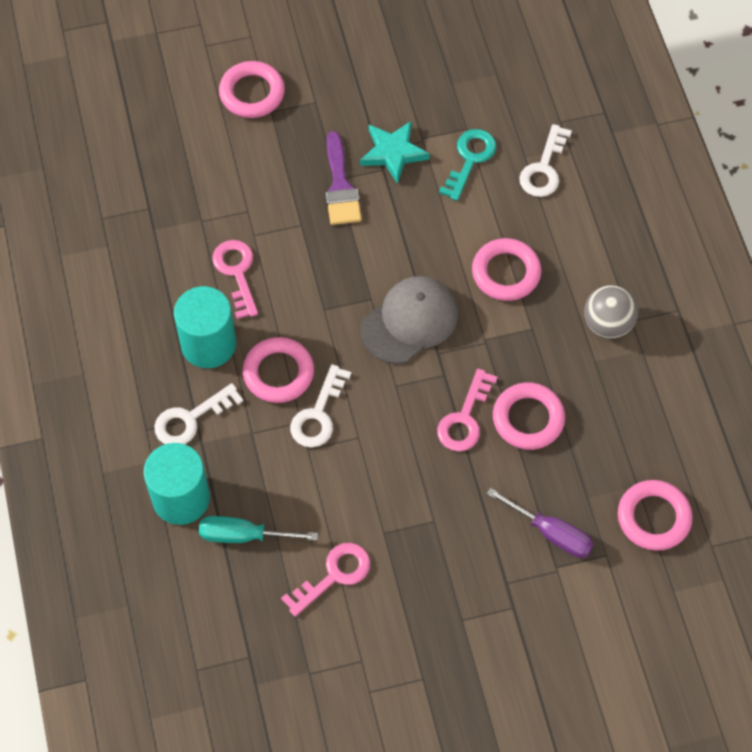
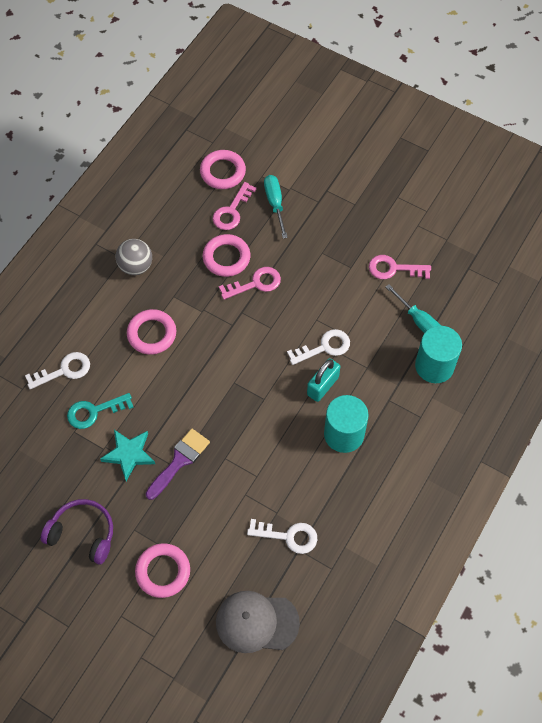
camera: 135 degrees left, 0 degrees up
white key [154,383,243,444] -> white key moved to [247,519,317,554]
pink key [212,240,258,319] -> pink key moved to [213,182,257,230]
pink ring [243,337,314,403] -> turquoise padlock [307,358,340,402]
grey cap [361,276,458,364] -> grey cap moved to [216,591,300,653]
purple screwdriver [486,488,594,558] -> turquoise screwdriver [264,175,288,239]
none -> purple headphones [41,499,113,564]

